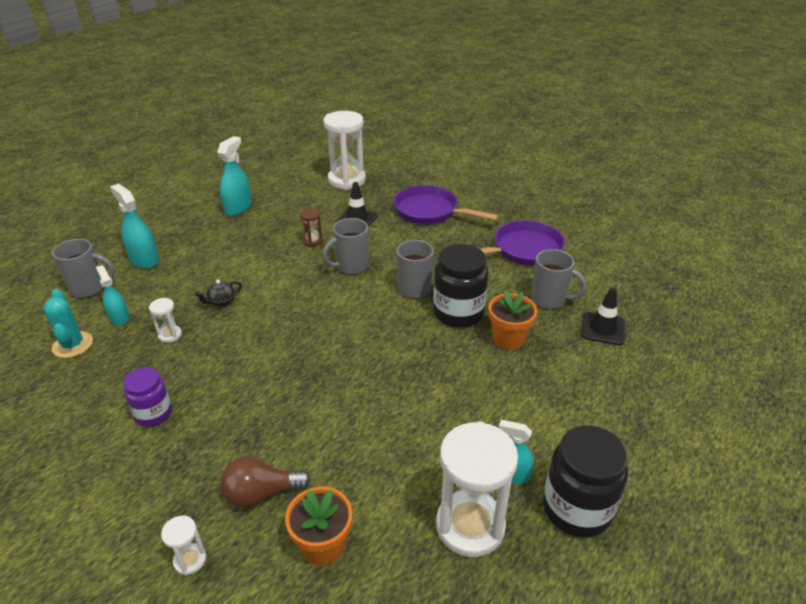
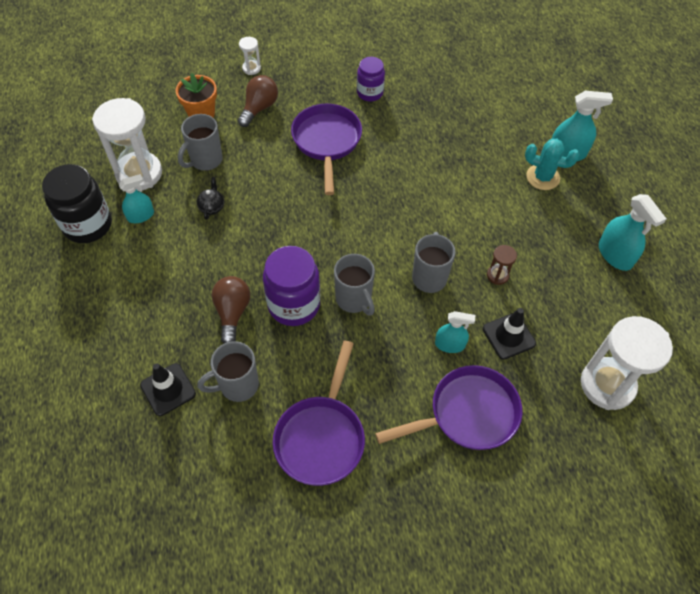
camera: 130 degrees right, 20 degrees up
turquoise cactus [43,289,93,358] -> turquoise cactus moved to [525,139,580,190]
grey mug [52,239,115,298] -> grey mug moved to [178,114,222,171]
turquoise spray bottle [96,265,129,326] -> turquoise spray bottle moved to [435,311,475,353]
white hourglass [149,298,182,343] -> none
black teapot [195,279,242,307] -> black teapot moved to [197,177,224,220]
black jar [433,244,488,328] -> purple jar [263,246,320,326]
orange flower pot [488,290,537,350] -> brown light bulb [211,276,250,343]
none -> purple pan [291,104,362,195]

